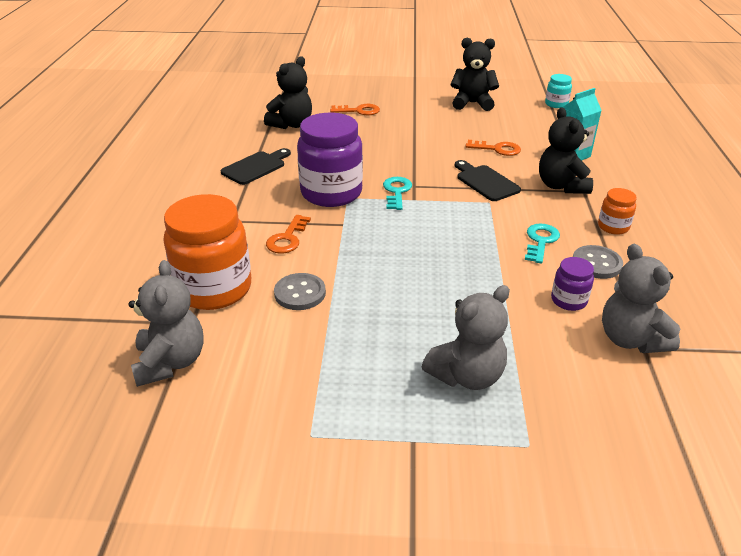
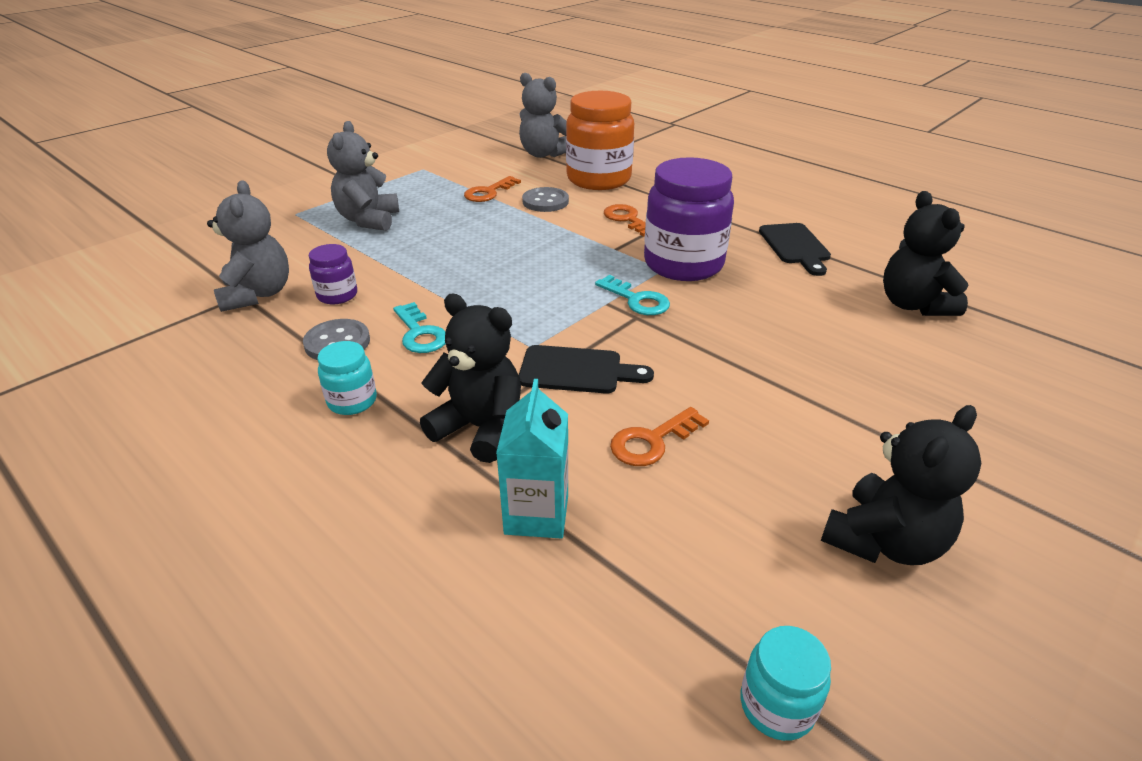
camera: 130 degrees right, 0 degrees up
orange key [330,104,380,115] -> orange key moved to [464,176,521,202]
orange jar [598,188,637,235] -> turquoise jar [318,341,377,415]
grey teddy bear [602,244,680,353] -> grey teddy bear turned 60 degrees clockwise [207,180,289,312]

